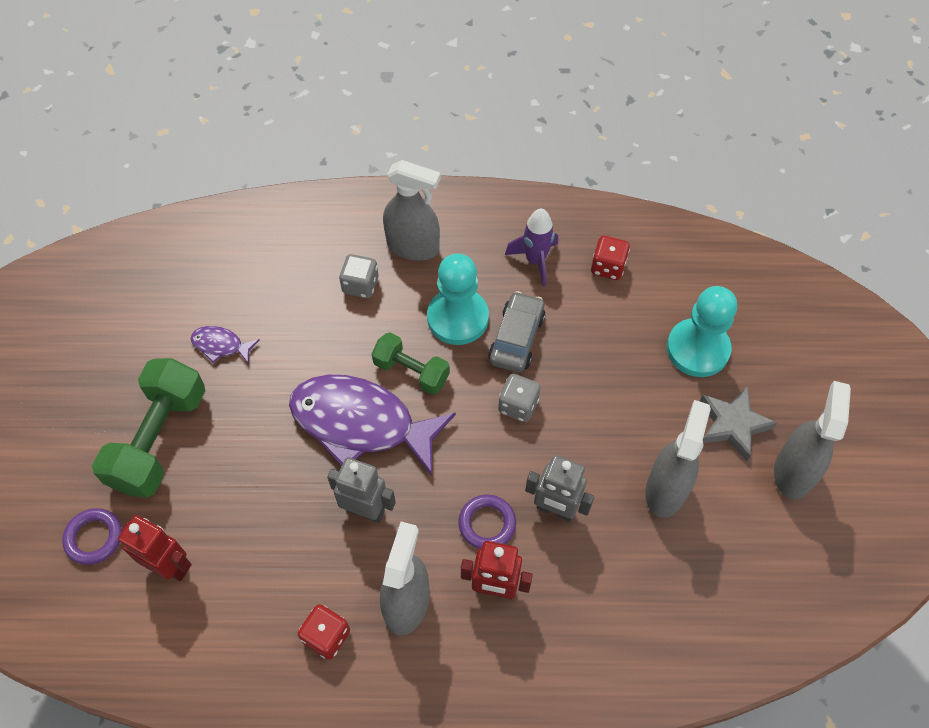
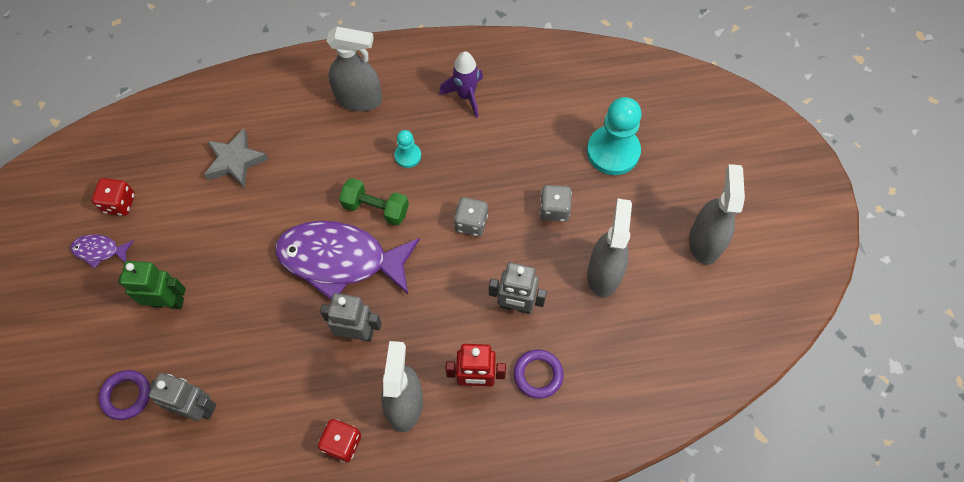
camera: 10 degrees left, 5 degrees up
green dumbbell [92,358,206,498] -> green robot [118,261,186,309]
red robot [118,515,192,581] -> grey robot [148,373,216,421]
purple fish [191,326,260,364] -> purple fish moved to [71,234,134,269]
grey dice [339,254,378,298] -> grey dice moved to [540,185,572,222]
turquoise pawn [427,254,489,345] -> turquoise pawn [394,130,421,168], size x0.50
purple ring [458,495,516,549] -> purple ring moved to [514,350,564,399]
grey car [488,291,546,372] -> none
red dice [591,236,630,280] -> red dice moved to [92,178,135,216]
grey star [700,386,777,461] -> grey star moved to [204,129,269,188]

